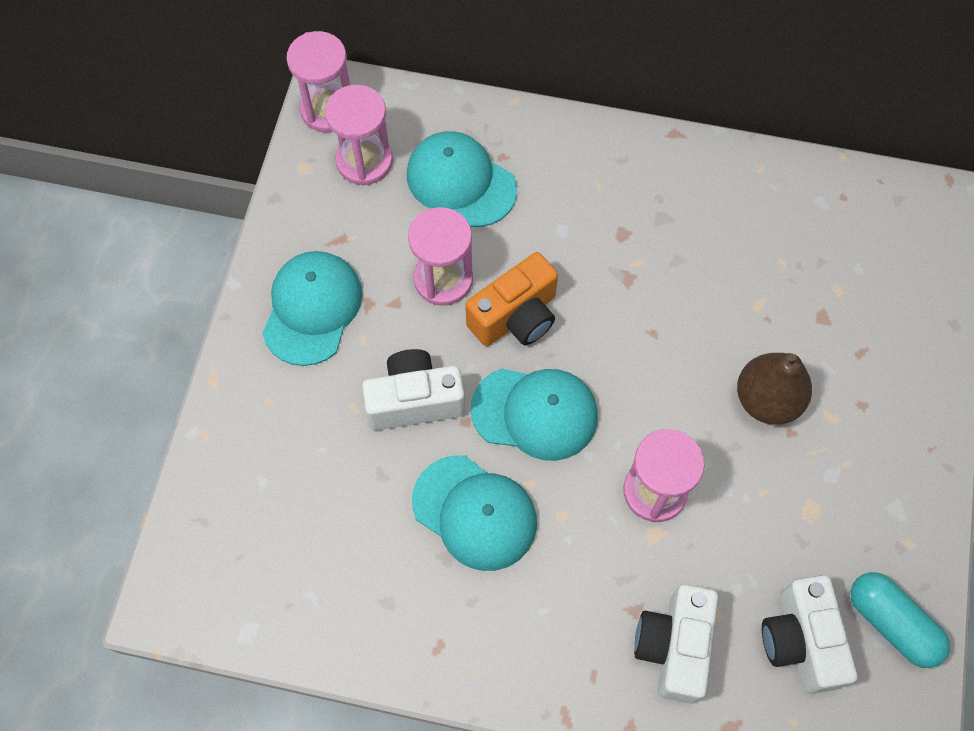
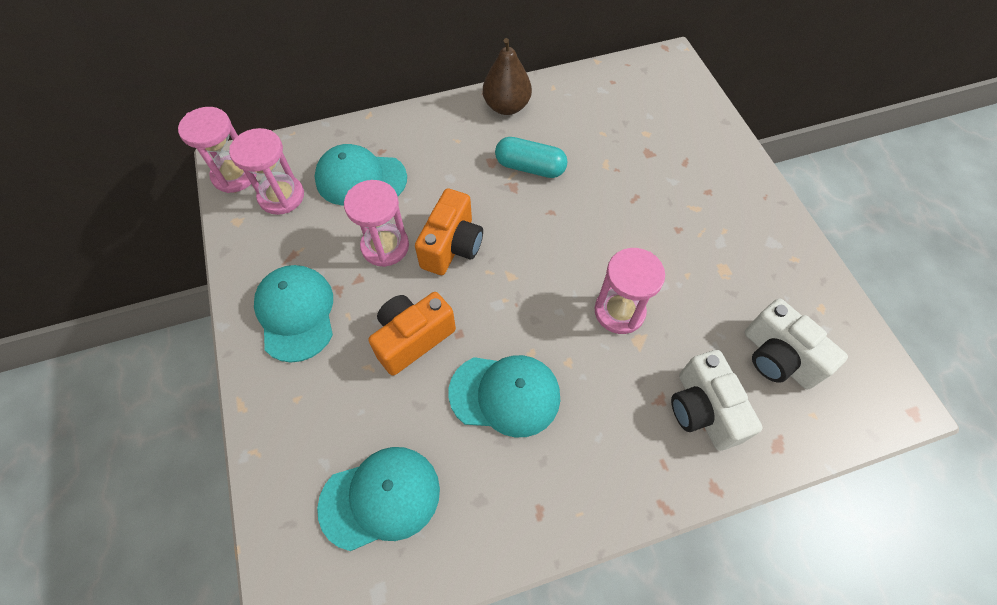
camera: 30 degrees left, 5 degrees down
white camera [362,349,465,430] -> orange camera [368,292,456,376]
turquoise cap [471,368,598,461] -> turquoise cap moved to [317,447,440,551]
brown pear [737,353,812,425] -> brown pear moved to [483,38,532,115]
turquoise capsule [851,572,950,668] -> turquoise capsule moved to [495,137,568,178]

